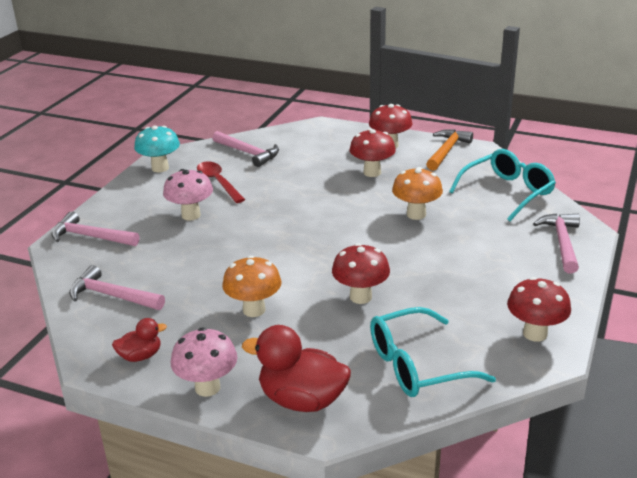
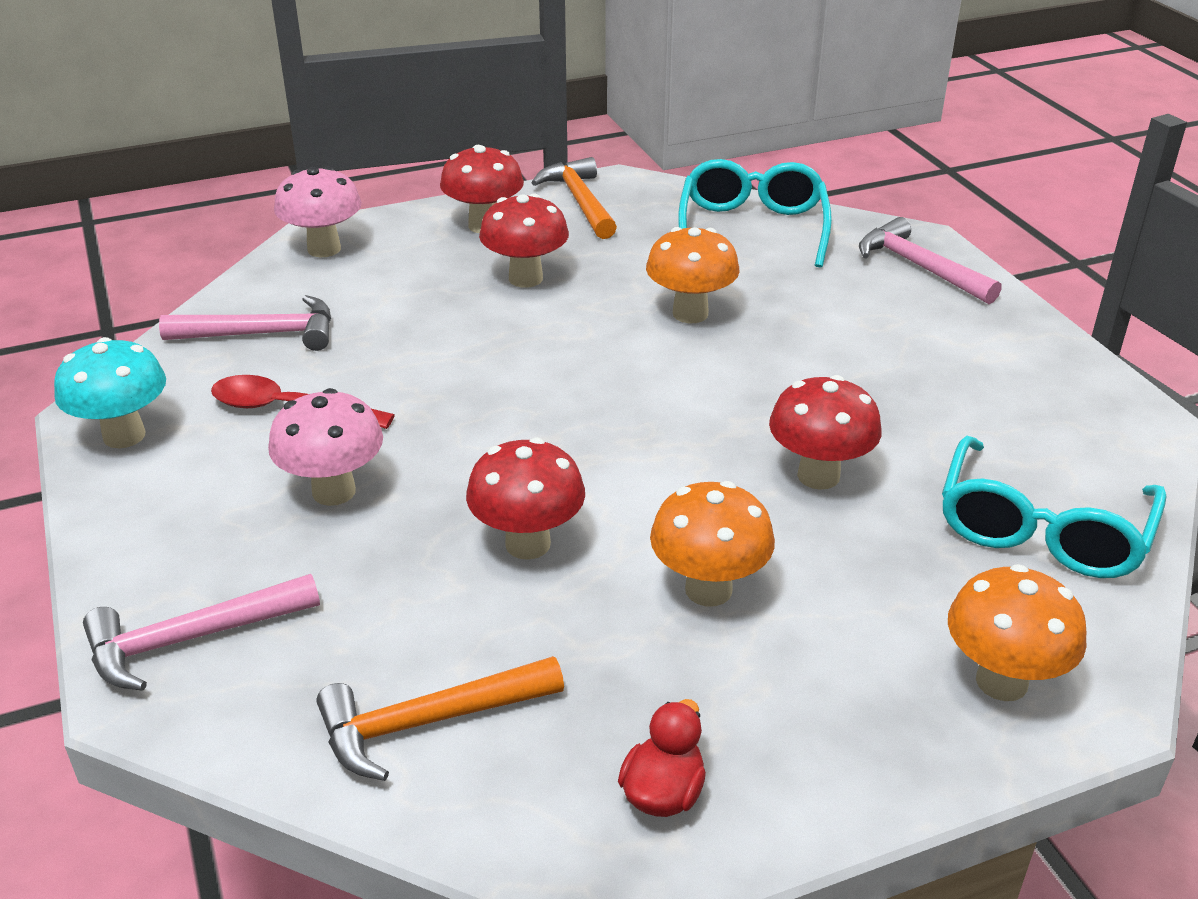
camera: 45 degrees left, 5 degrees up
pink hammer [69,265,165,310] -> orange hammer [316,656,564,781]
pink mushroom [171,327,238,397] -> pink mushroom moved to [274,166,362,258]
red duck [242,325,351,412] -> orange mushroom [948,564,1087,701]
red mushroom [507,277,571,342] -> red mushroom moved to [466,438,585,560]

